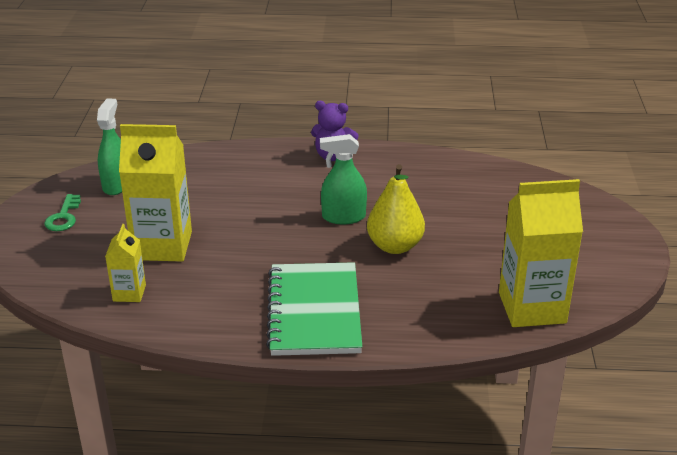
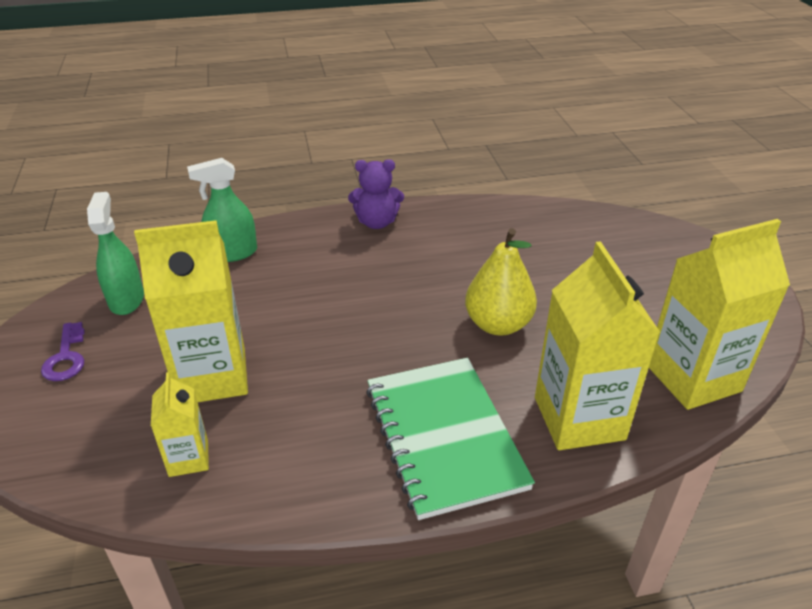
camera: 15 degrees left, 5 degrees up
green key [44,194,81,231] -> purple key [41,322,85,381]
green spray bottle [320,134,367,224] -> green spray bottle moved to [187,158,257,262]
none -> yellow carton [535,241,660,450]

